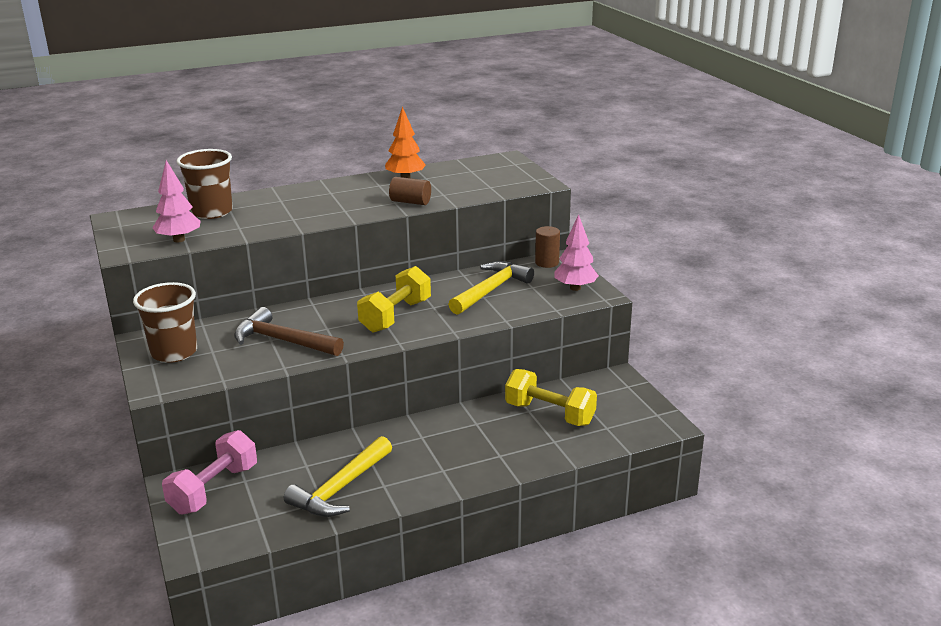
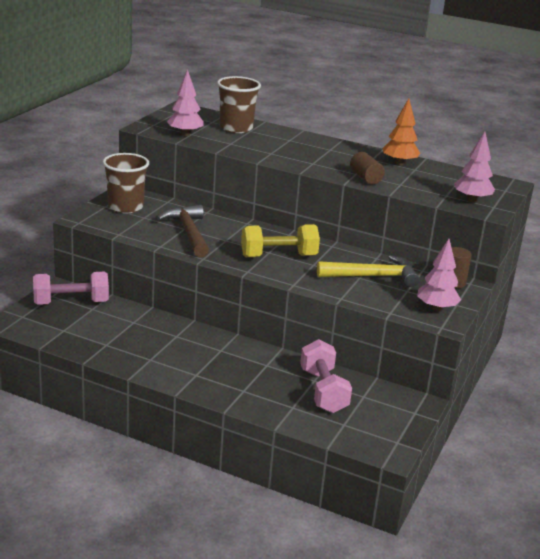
camera: 45 degrees right, 0 degrees up
yellow hammer [284,436,392,517] -> none
yellow dumbbell [505,369,597,426] -> pink dumbbell [300,339,352,413]
none -> pink tree [454,131,495,202]

